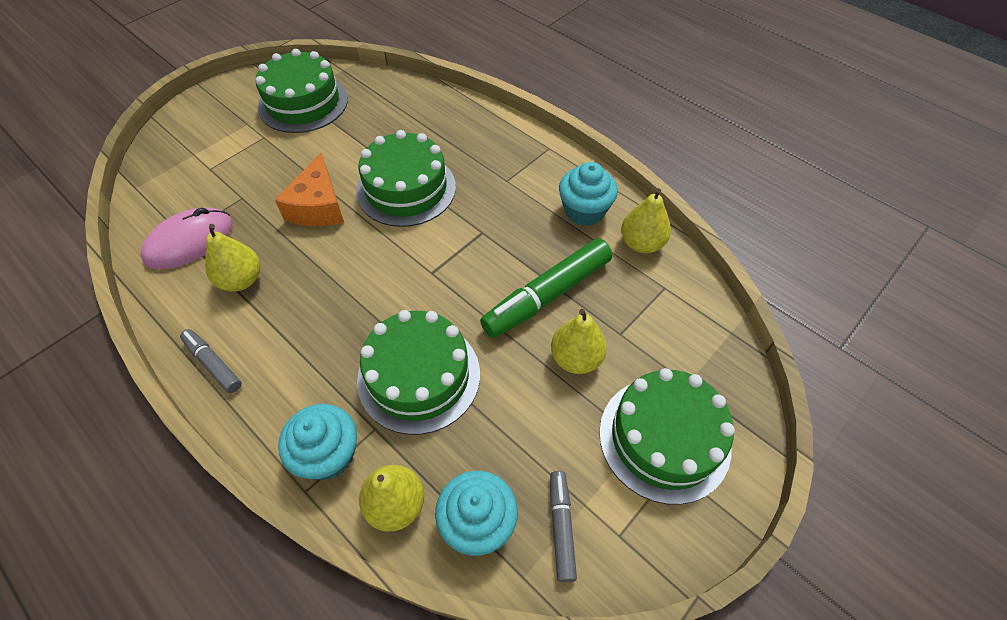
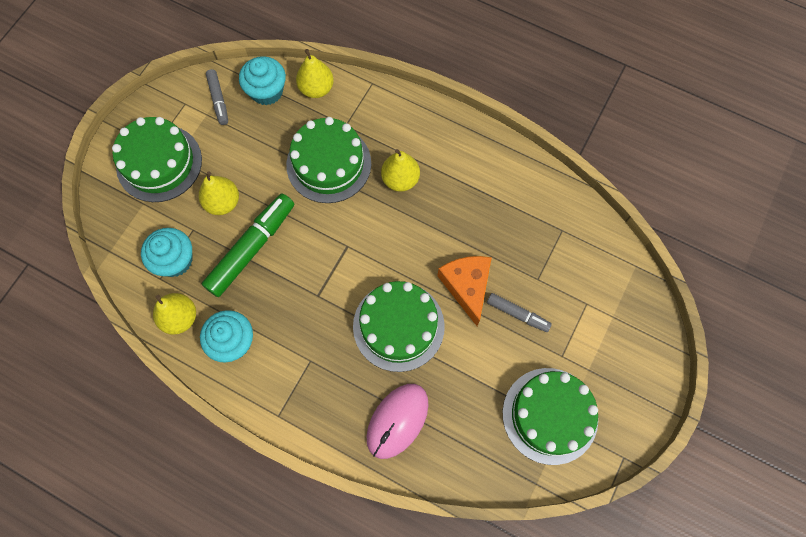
camera: 165 degrees right, 15 degrees up
pink mouse [140,207,233,269] -> pink mouse moved to [367,384,428,459]
grey marker [180,329,242,393] -> grey marker moved to [487,293,552,332]
yellow pear [205,224,260,292] -> yellow pear moved to [381,149,420,192]
turquoise cupcake [278,404,357,480] -> turquoise cupcake moved to [141,228,193,277]

